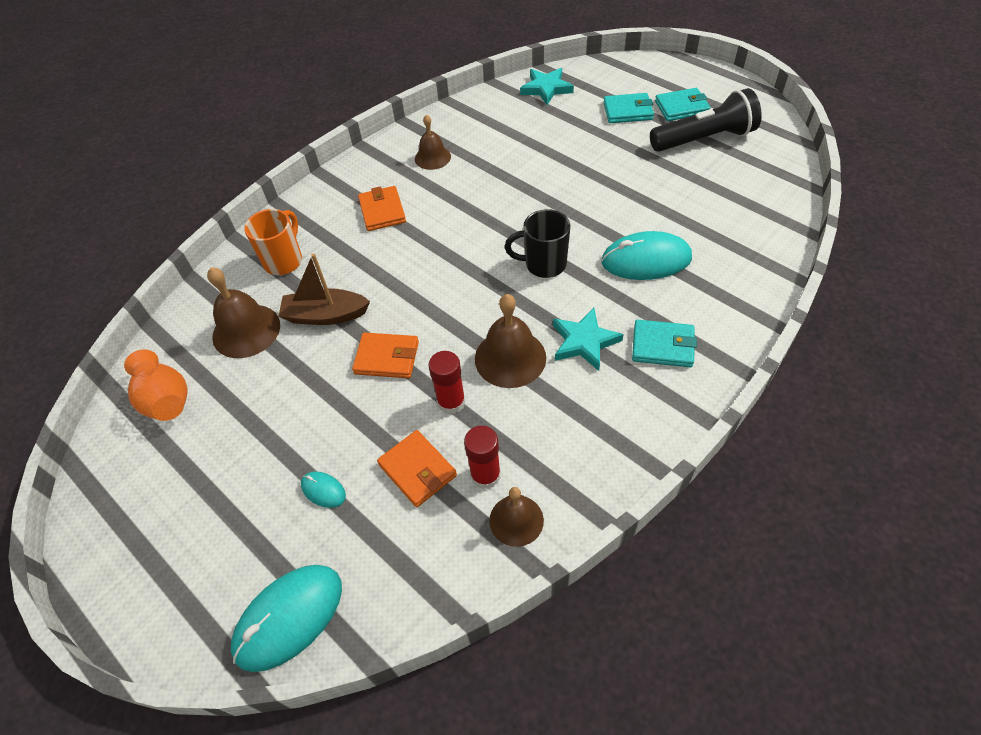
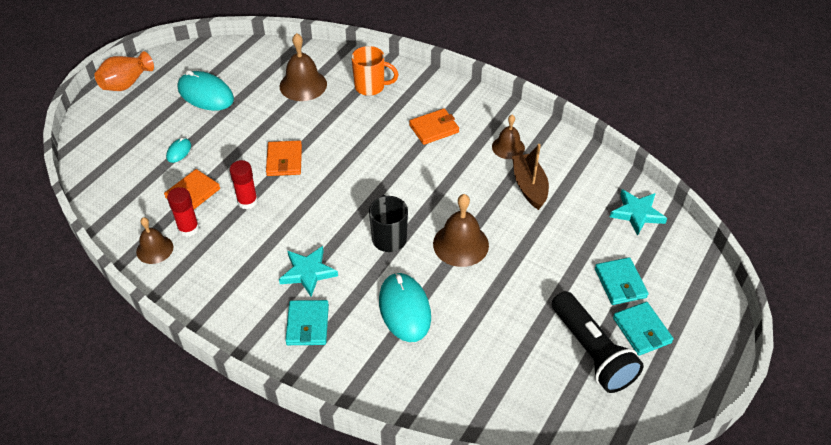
camera: 75 degrees right, 5 degrees down
orange vase [124,349,188,421] -> orange vase moved to [95,51,154,91]
turquoise mouse [231,565,342,672] -> turquoise mouse moved to [178,70,234,111]
brown boat [278,253,370,325] -> brown boat moved to [512,144,549,210]
brown bell [475,294,546,388] -> brown bell moved to [433,194,489,267]

